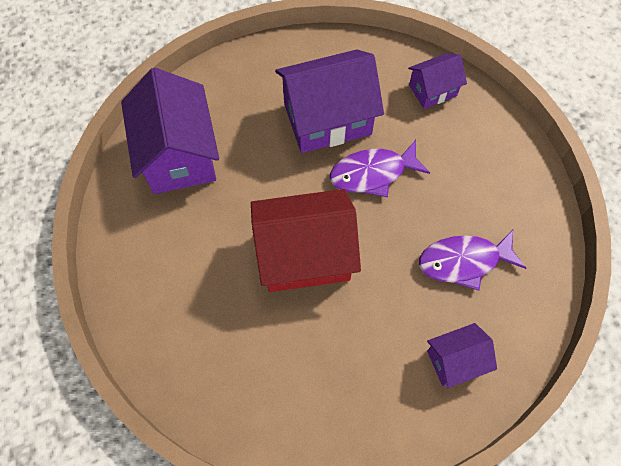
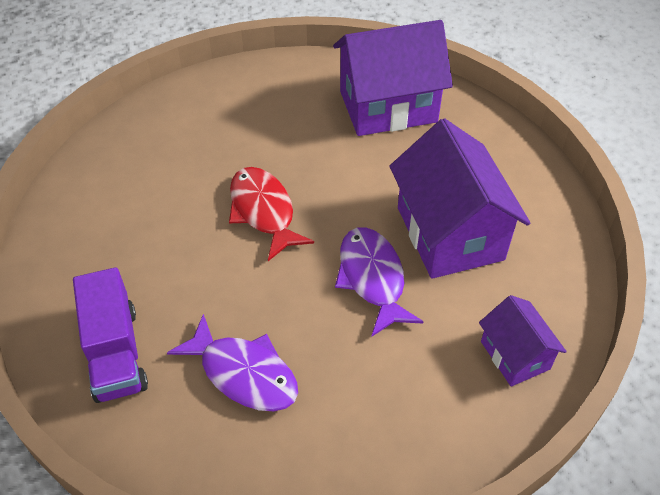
camera: 90 degrees right, 15 degrees down
red house [251,189,361,292] -> red fish [229,167,314,261]
purple fish [419,230,526,291] -> purple fish turned 135 degrees clockwise [167,314,298,411]
purple house [427,323,497,388] -> purple truck [73,267,148,403]

